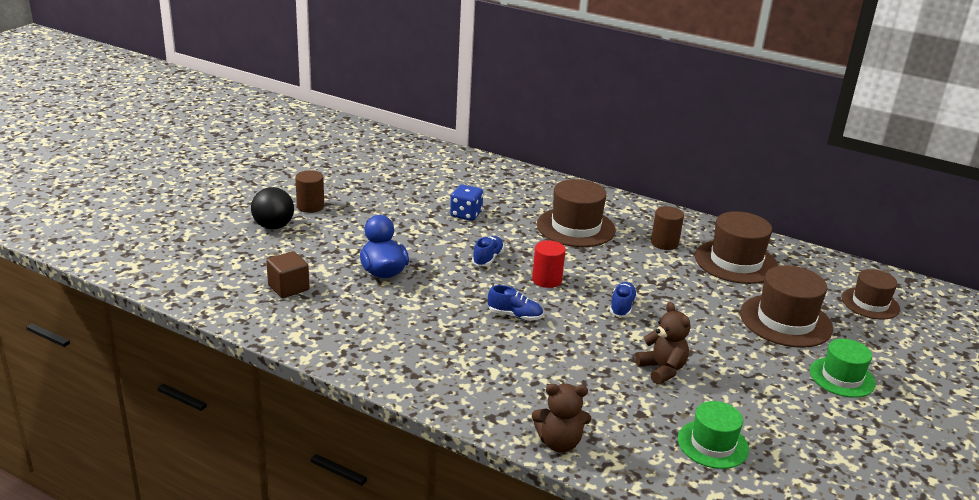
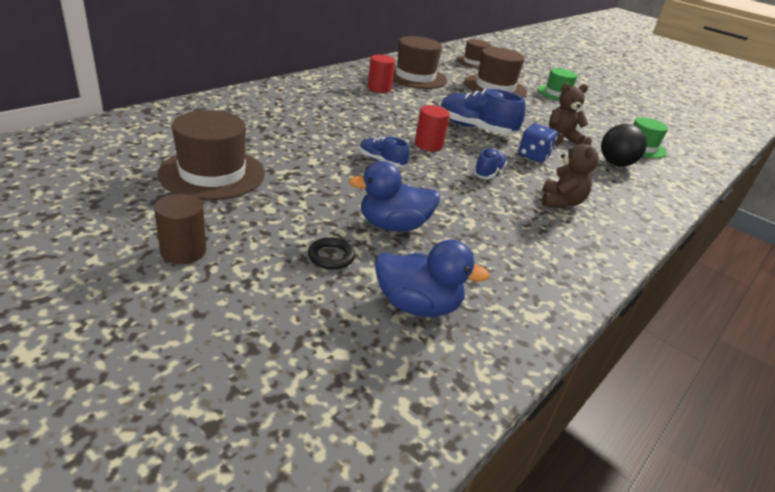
camera: 80 degrees left, 5 degrees up
black ball [251,187,294,229] -> black ball moved to [601,124,647,167]
brown cube [266,251,310,298] -> blue duck [375,239,490,317]
blue dice [450,184,483,221] -> blue dice moved to [518,124,558,163]
brown teddy bear [532,384,591,453] -> brown teddy bear moved to [542,137,599,209]
brown hat [537,179,616,247] -> brown hat moved to [158,110,265,200]
blue shoe [610,282,637,317] -> blue shoe [440,89,525,135], size x1.78
brown cylinder [651,206,684,250] -> red cylinder [368,55,395,93]
none -> black ring [308,237,355,270]

